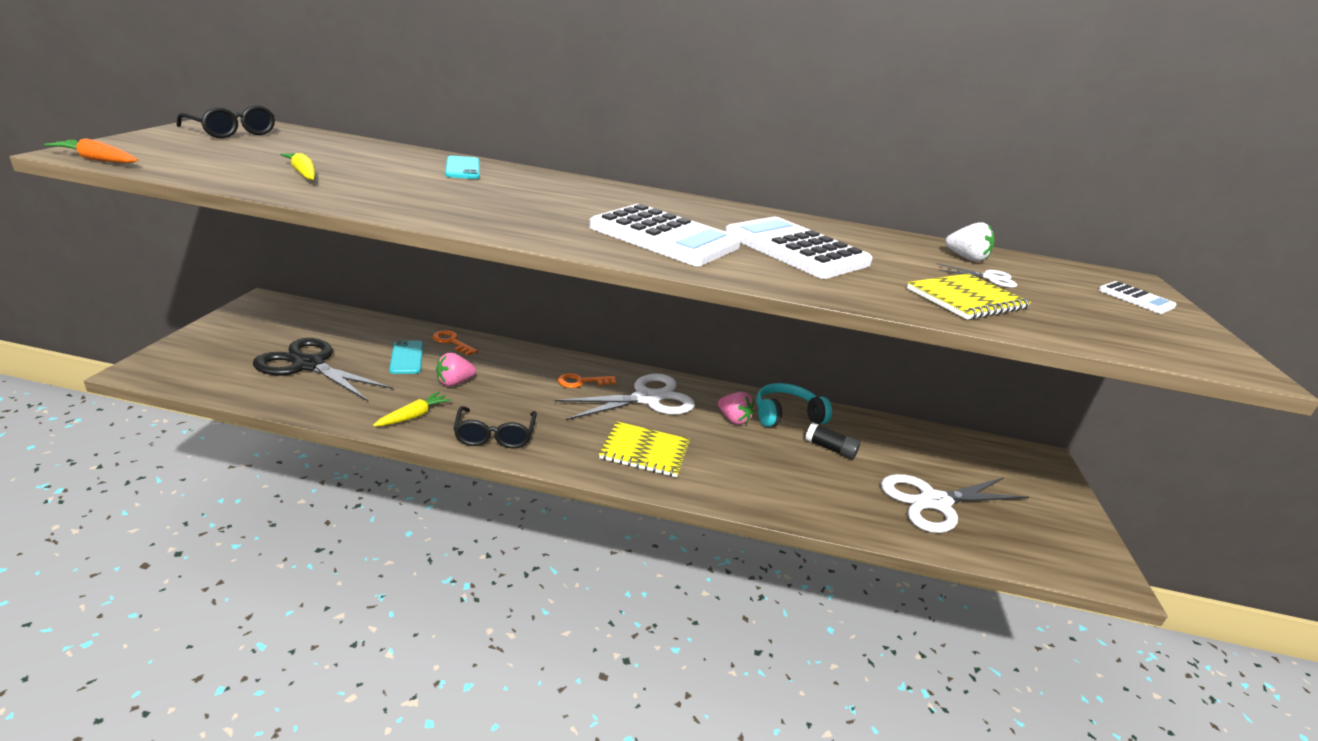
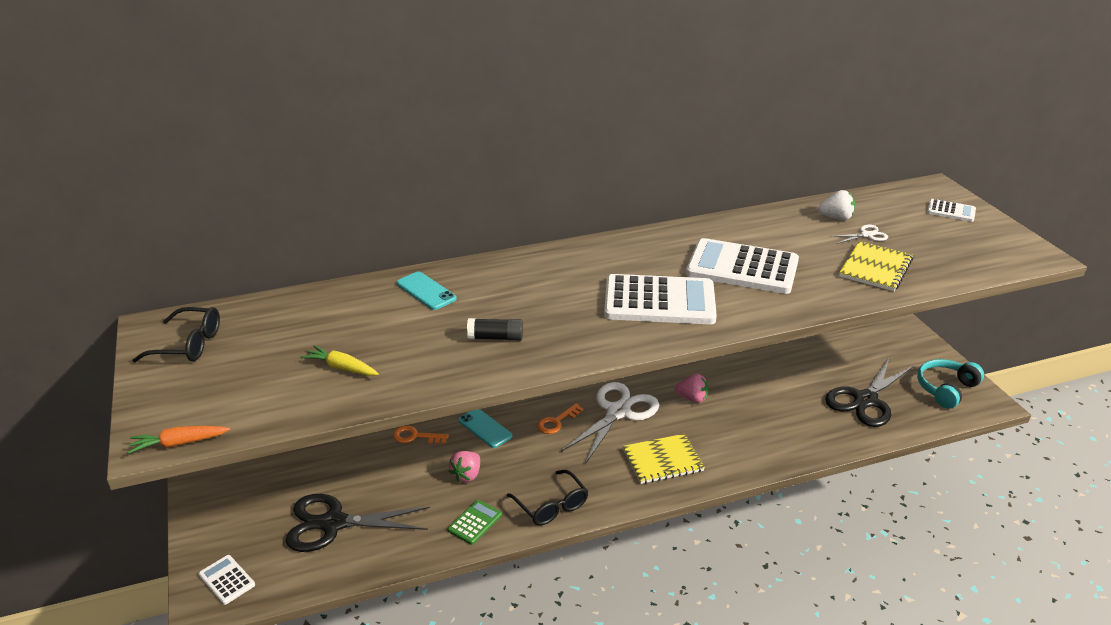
camera: 25 degrees left, 5 degrees up
yellow carrot [373,392,452,426] -> green calculator [448,500,502,545]
turquoise phone [389,340,423,374] -> turquoise phone moved to [458,409,512,448]
turquoise headphones [756,383,832,427] -> turquoise headphones moved to [917,359,984,409]
black glue stick [805,422,860,459] -> black glue stick moved to [467,318,523,341]
white scissors [881,474,1029,533] -> black scissors [825,357,915,427]
none -> white calculator [198,555,255,605]

